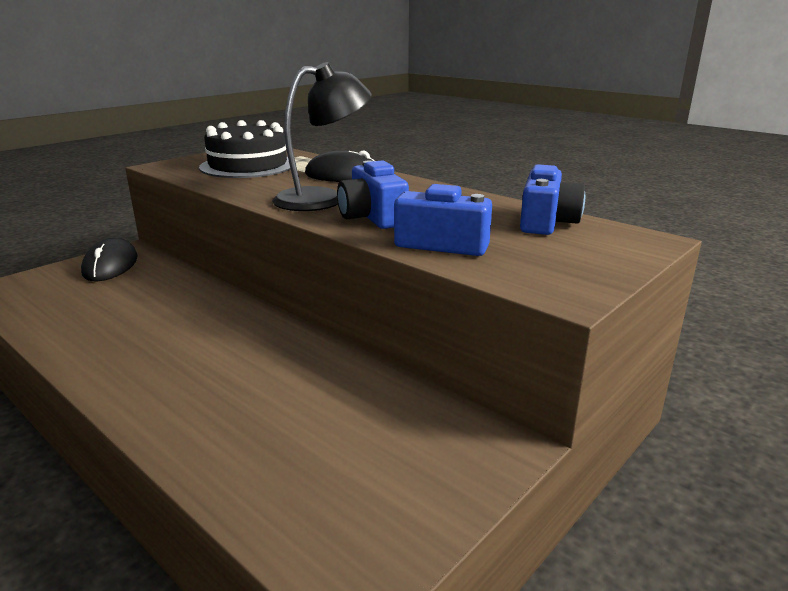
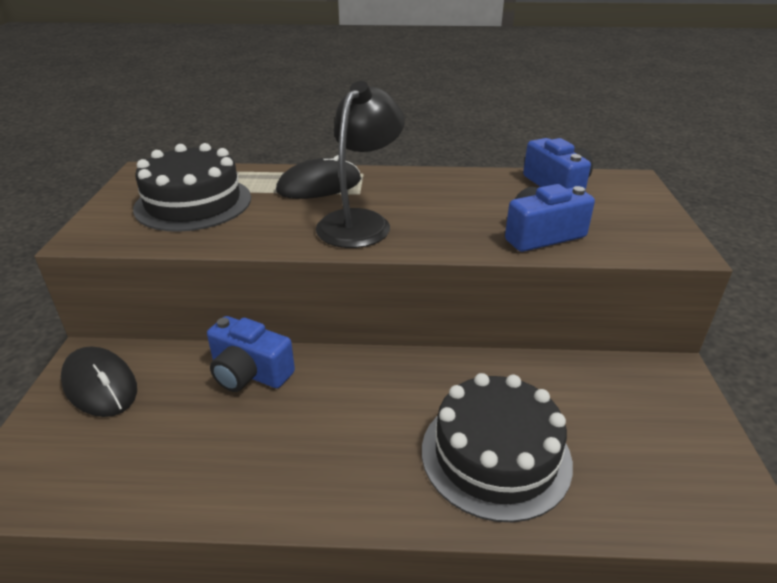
camera: 40 degrees left, 10 degrees up
blue camera [337,160,409,229] -> blue camera moved to [207,316,295,392]
none -> black cake [422,373,573,522]

